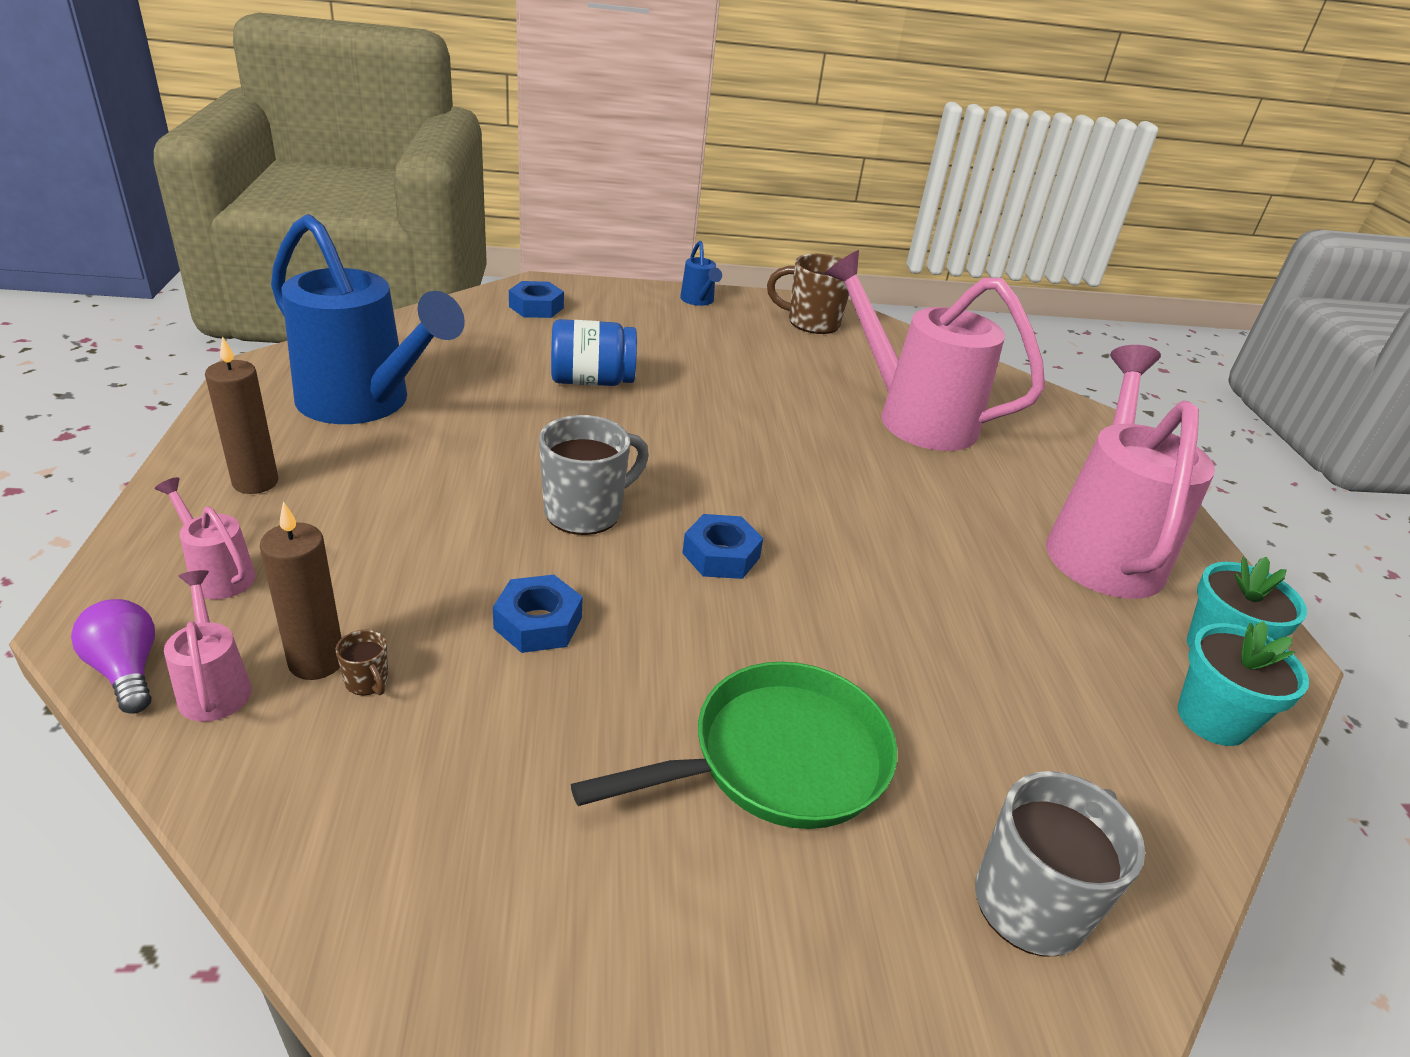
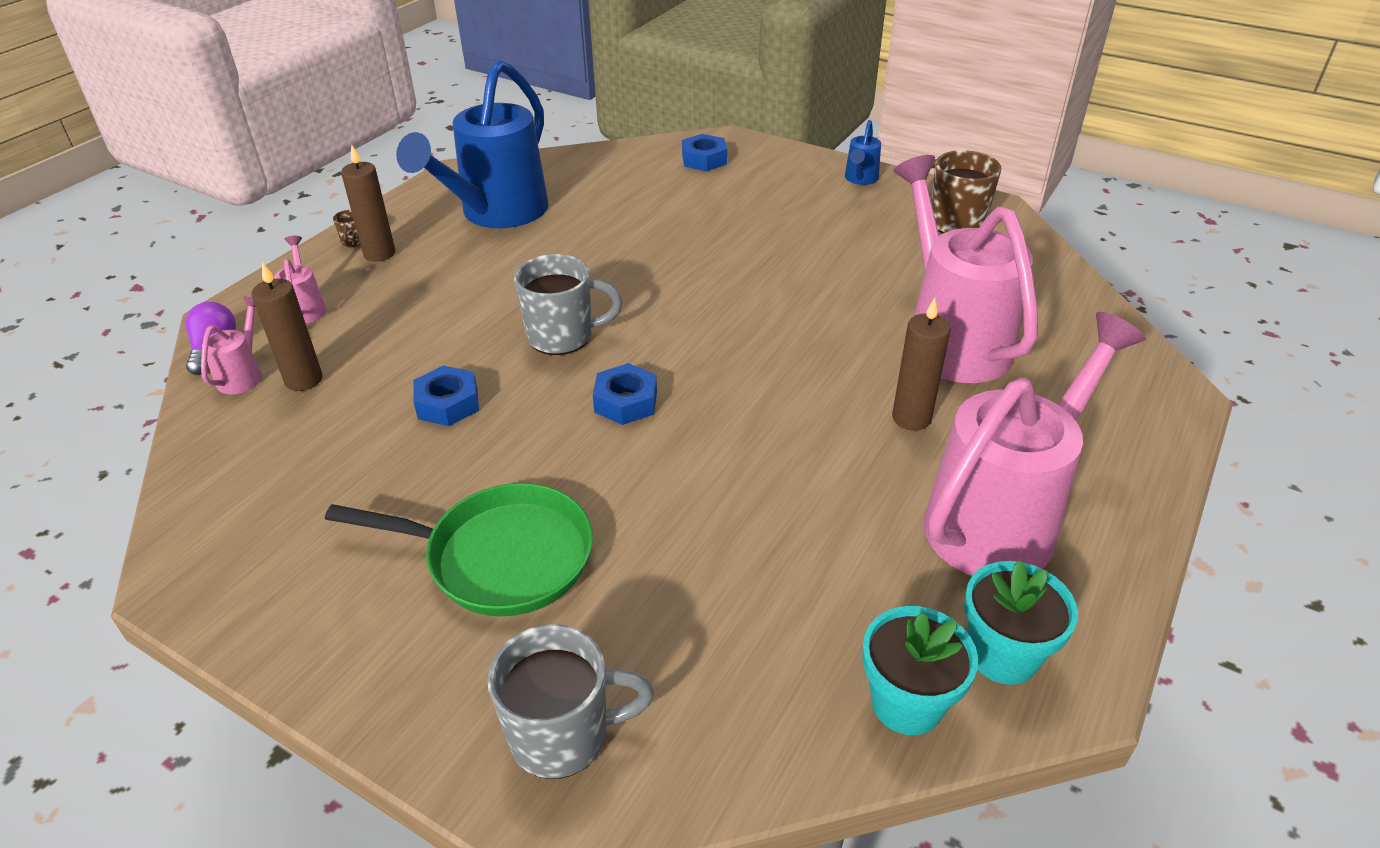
camera: 40 degrees right, 5 degrees up
blue watering can [271,214,465,424] -> blue watering can turned 45 degrees clockwise [396,60,548,228]
brown mug [335,630,389,695] -> brown mug moved to [333,210,360,247]
blue jar [551,319,637,386] -> none
none -> brown candle [892,298,951,431]

